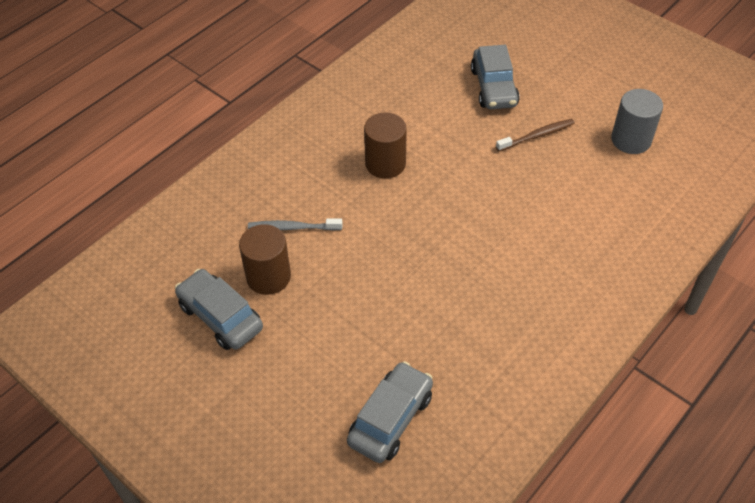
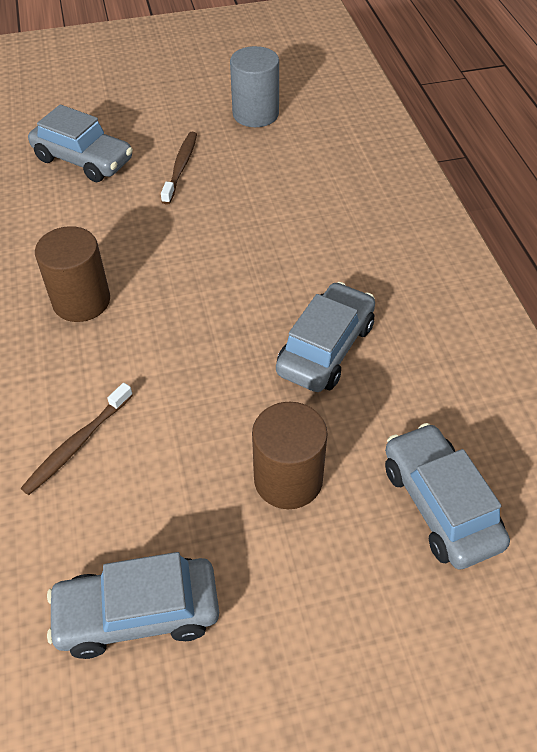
camera: 55 degrees left, 0 degrees up
brown cylinder [239,224,291,295] -> brown cylinder moved to [252,402,328,509]
grey toothbrush [248,219,343,231] -> brown toothbrush [20,383,133,495]
none -> grey car [276,282,375,392]

